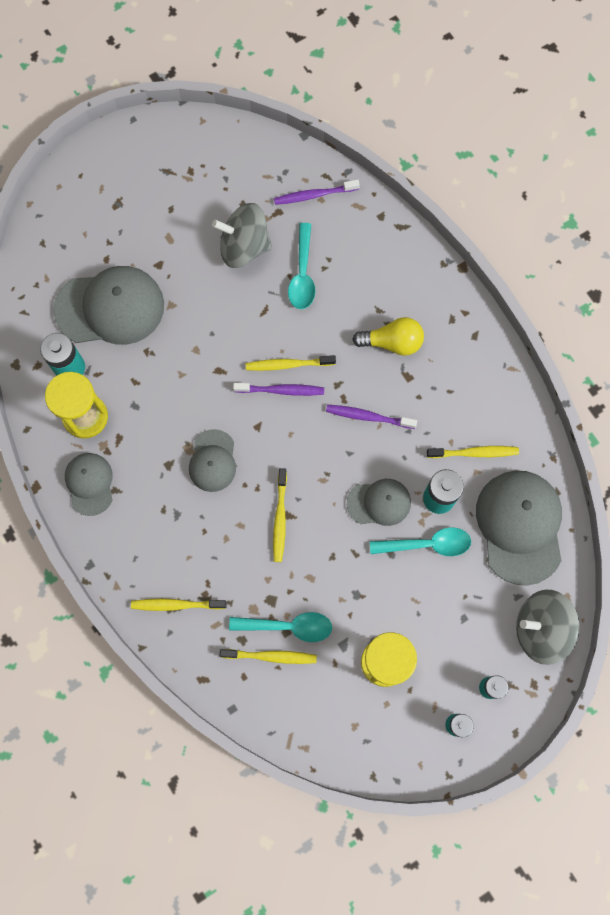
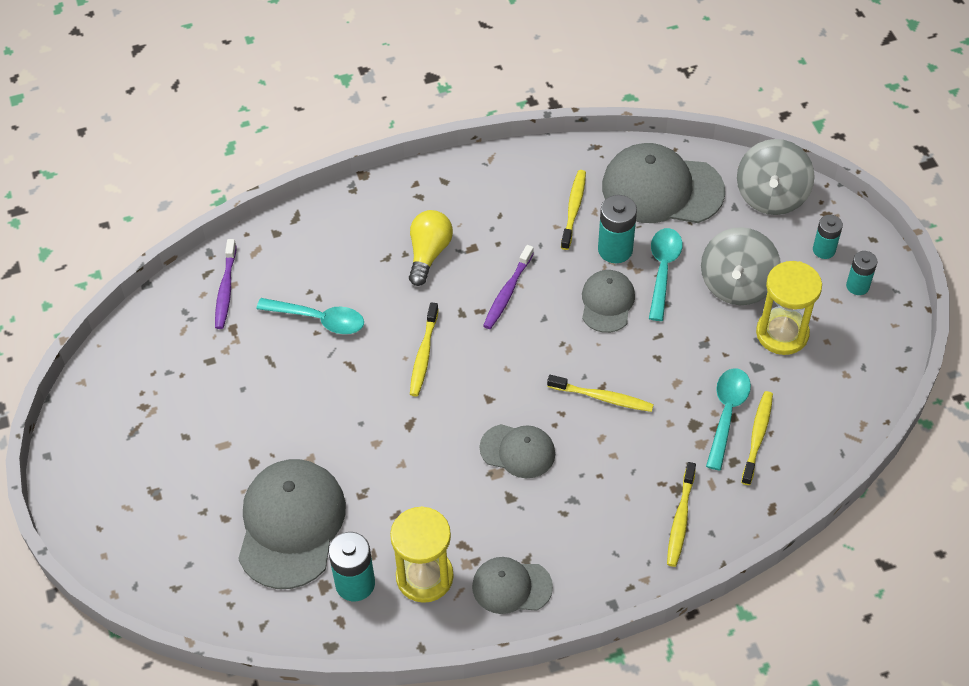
camera: 75 degrees left, 20 degrees down
grey spinning top [212,203,272,268] -> grey spinning top moved to [701,227,781,305]
purple toothbrush [233,383,324,396] -> none

